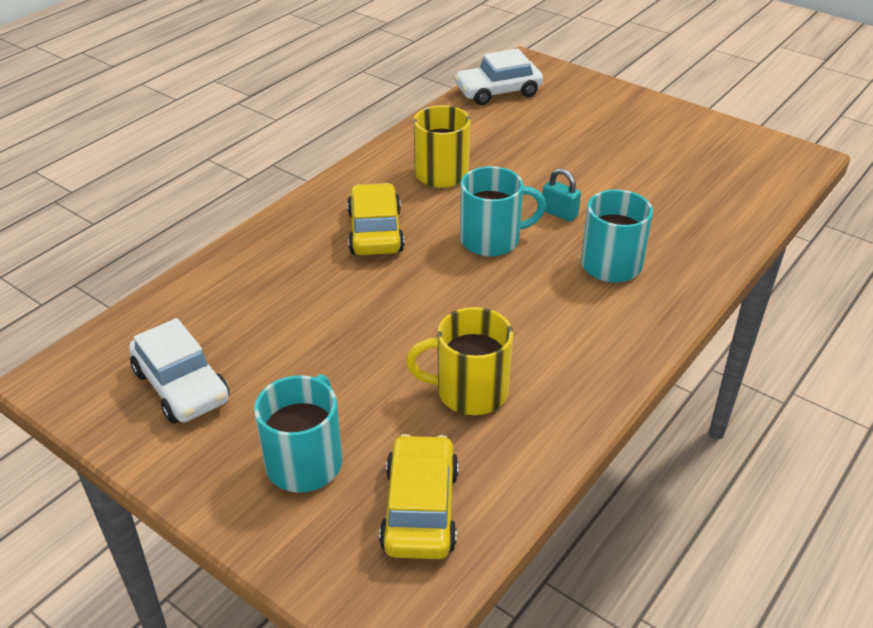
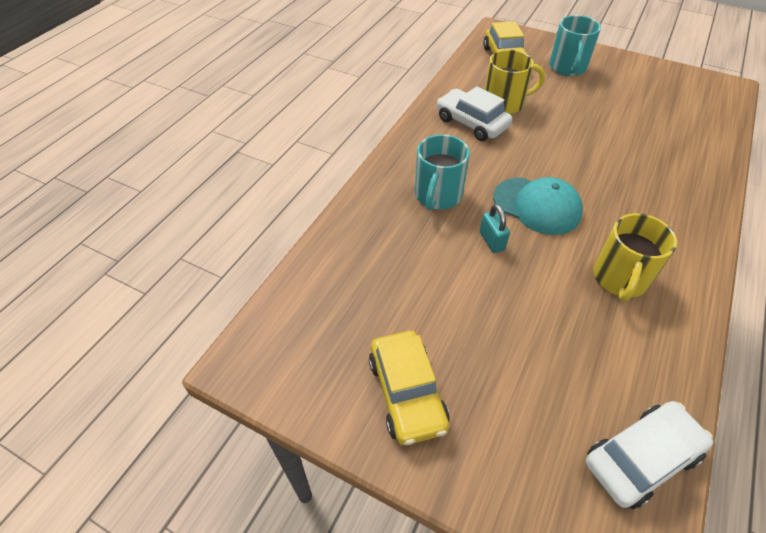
camera: 170 degrees right, 10 degrees up
white car [129,318,230,424] -> white car moved to [437,86,512,141]
yellow car [347,183,405,255] -> yellow car moved to [369,331,450,445]
turquoise mug [460,166,546,257] -> turquoise cap [493,177,583,235]
turquoise padlock [542,168,581,222] -> turquoise padlock turned 45 degrees clockwise [480,204,510,253]

